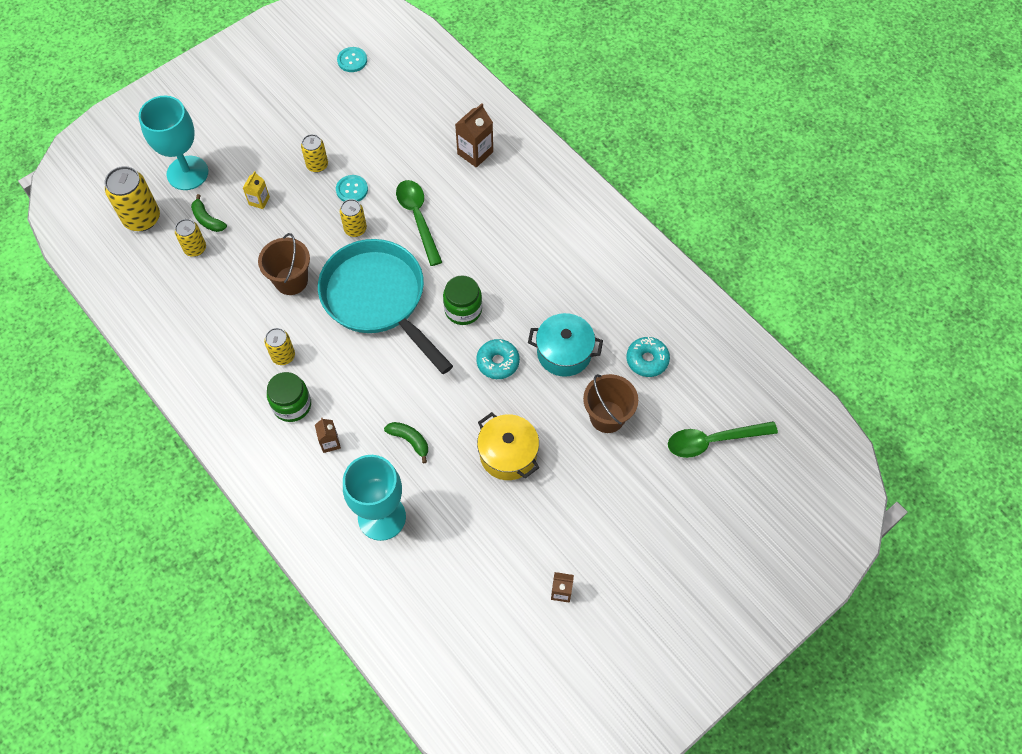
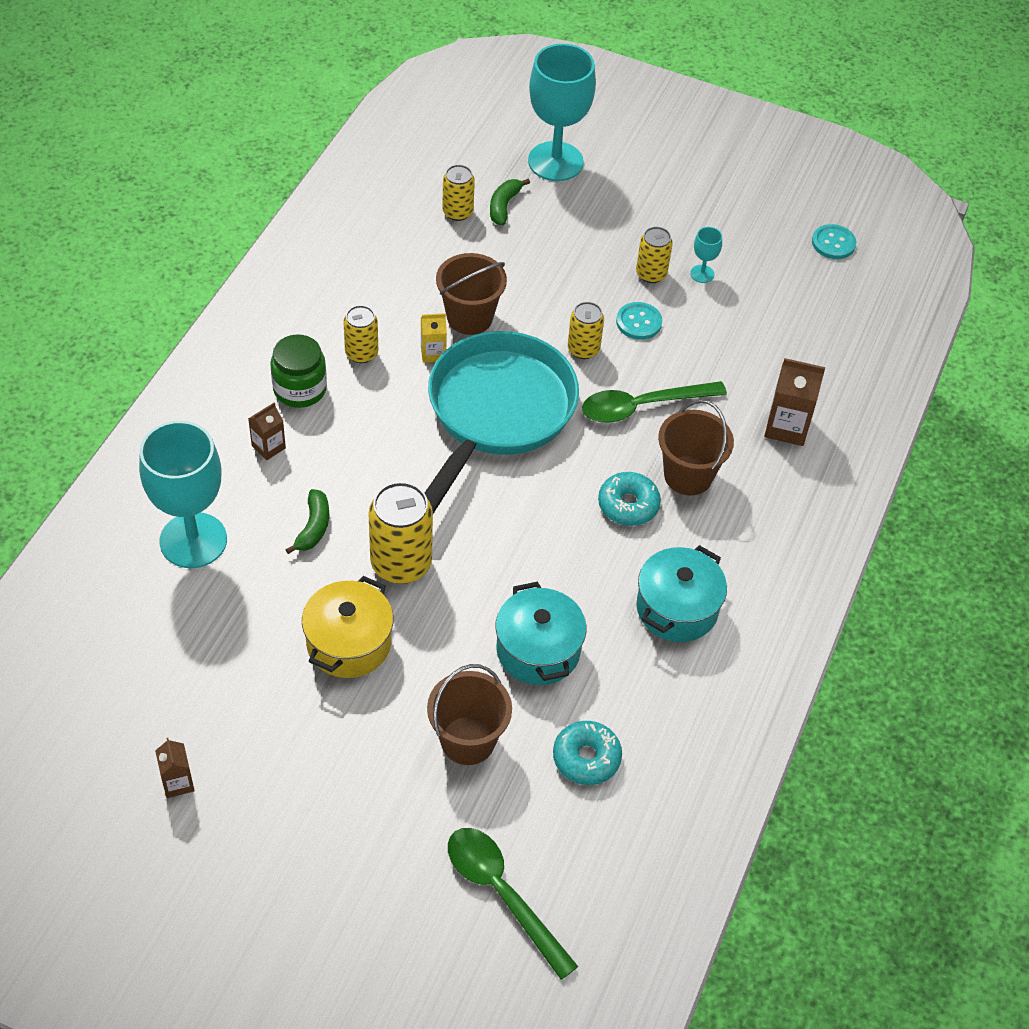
camera: 60 degrees right, 10 degrees down
yellow can [105,166,160,231] -> yellow can moved to [368,482,433,584]
yellow carton [243,171,270,209] -> yellow carton moved to [421,313,447,363]
green spoon [396,180,442,266] -> green spoon turned 150 degrees counterclockwise [582,381,727,423]
green jar [443,275,482,325] -> none
turquoise donut [476,339,520,379] -> turquoise donut moved to [598,472,661,526]
none -> turquoise pot [636,545,727,642]
none -> brown bucket [658,400,734,495]
none -> turquoise goblet [690,227,722,283]

